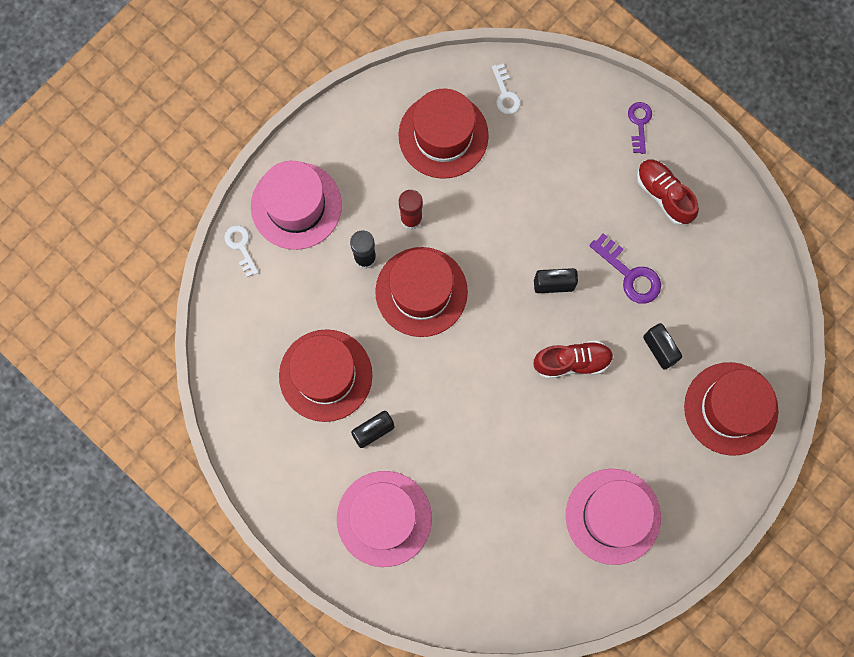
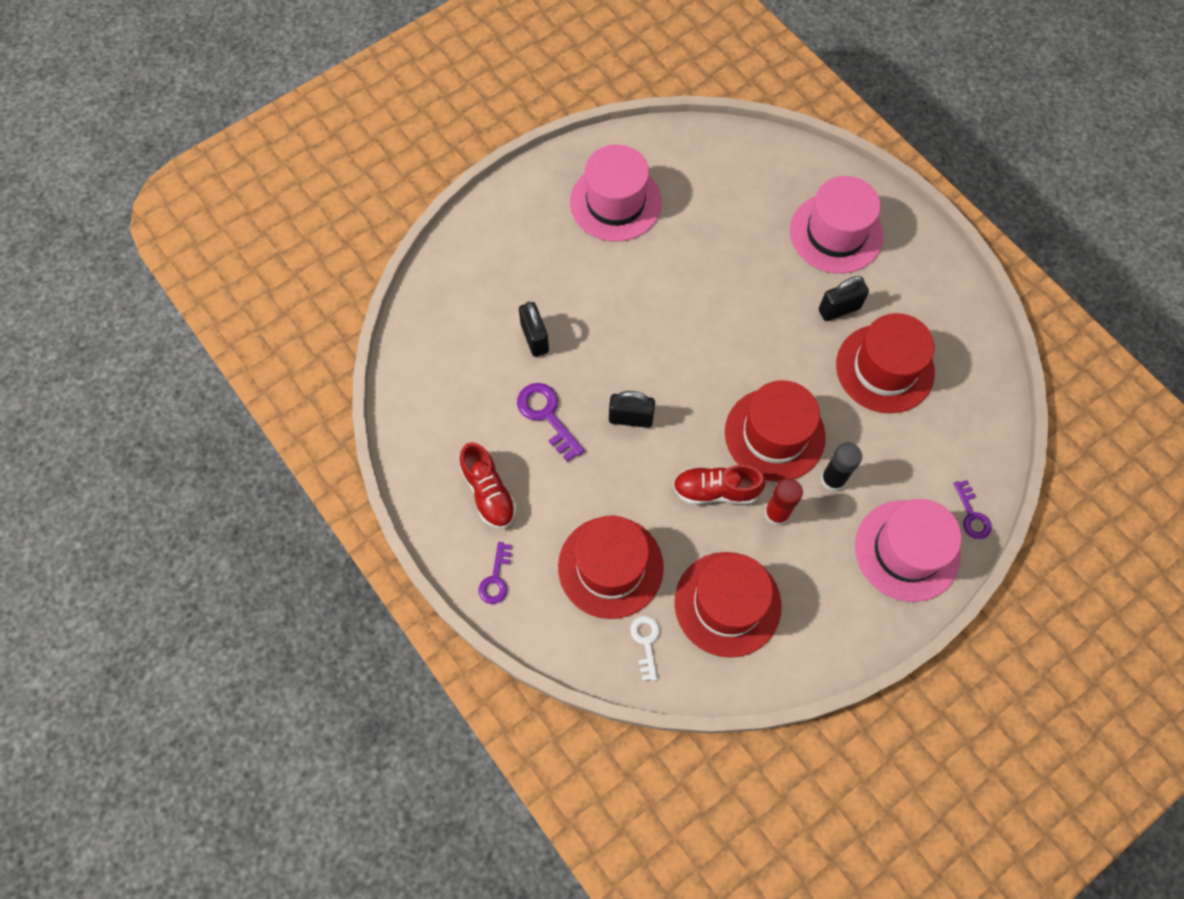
camera: 170 degrees left, 10 degrees down
white key [224,225,259,277] -> purple key [953,480,992,539]
red shoe [533,340,614,378] -> red shoe moved to [673,465,766,505]
red hat [684,362,778,456] -> red hat moved to [558,516,664,619]

